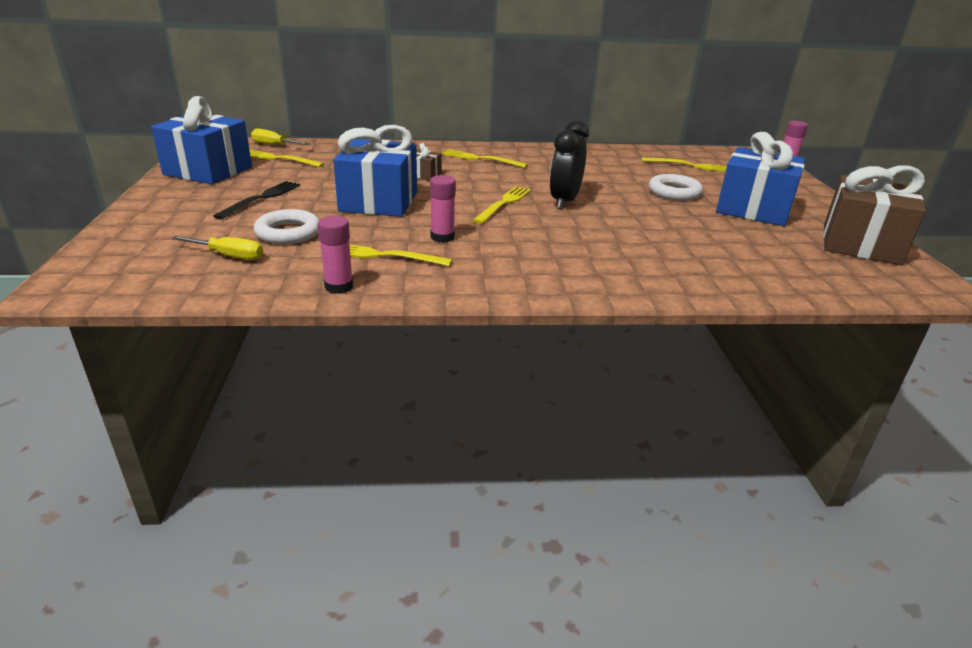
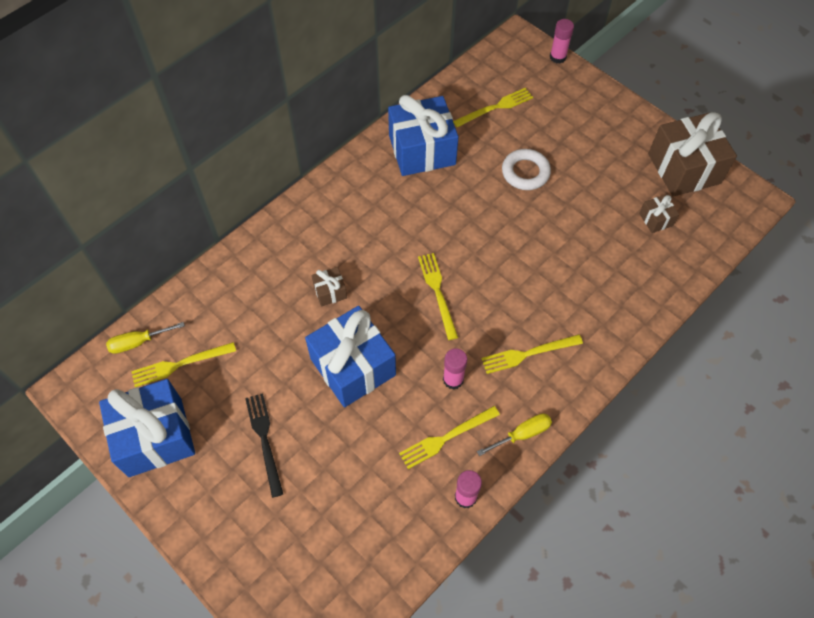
camera: 40 degrees left, 30 degrees up
yellow screwdriver [172,236,263,260] -> yellow screwdriver moved to [477,413,552,456]
white ring [254,209,319,244] -> none
yellow fork [442,149,528,168] -> yellow fork moved to [481,334,583,374]
black clock [550,120,589,209] -> none
blue gift [716,132,805,226] -> blue gift moved to [388,95,459,176]
none -> brown gift [639,194,679,233]

